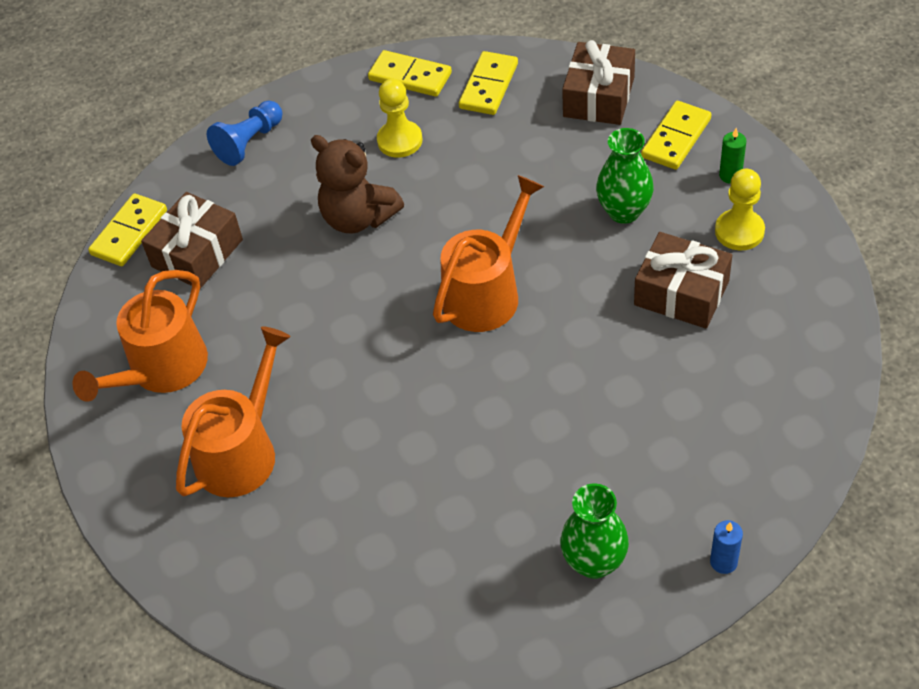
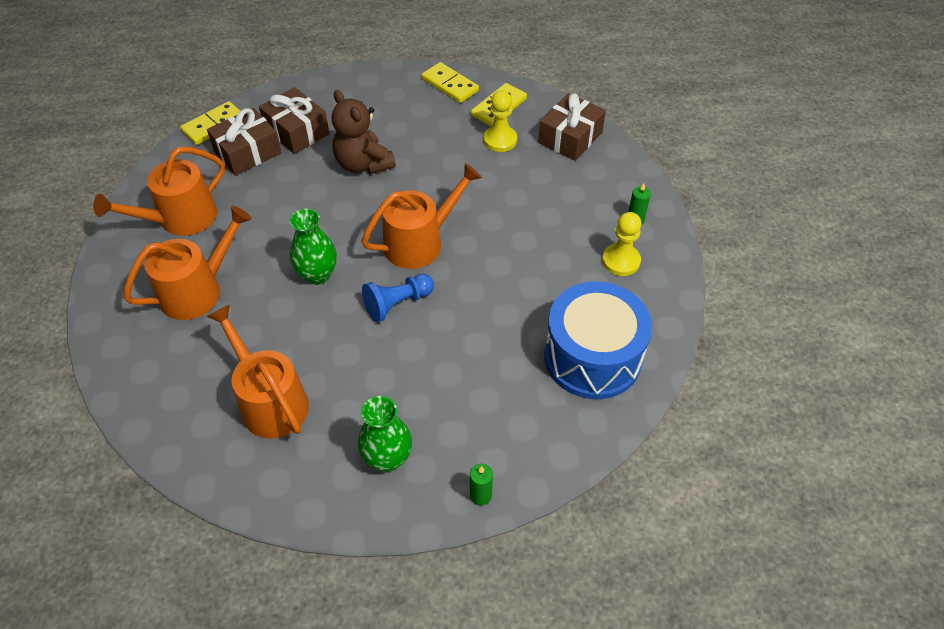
camera: 15 degrees right, 0 degrees up
blue pawn [207,101,283,166] -> blue pawn moved to [362,274,434,322]
yellow pawn [377,79,422,158] -> yellow pawn moved to [483,91,517,152]
green vase [596,128,654,224] -> green vase moved to [290,209,337,285]
brown gift [634,232,732,328] -> brown gift moved to [259,87,329,154]
yellow domino [641,101,712,170] -> none
blue candle [710,520,743,574] -> green candle [470,464,493,505]
none -> orange watering can [206,304,309,439]
none -> blue drum [544,281,652,399]

